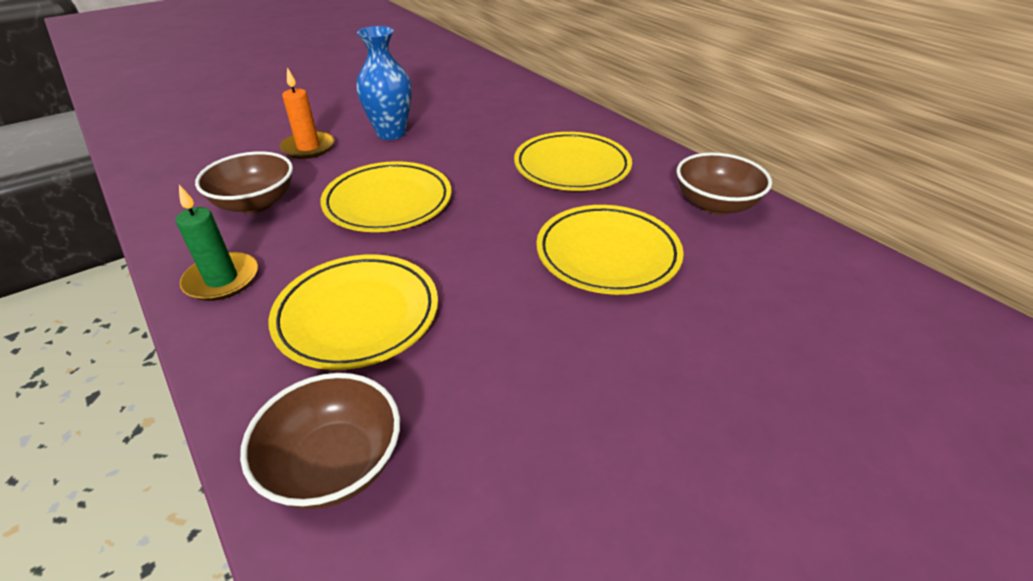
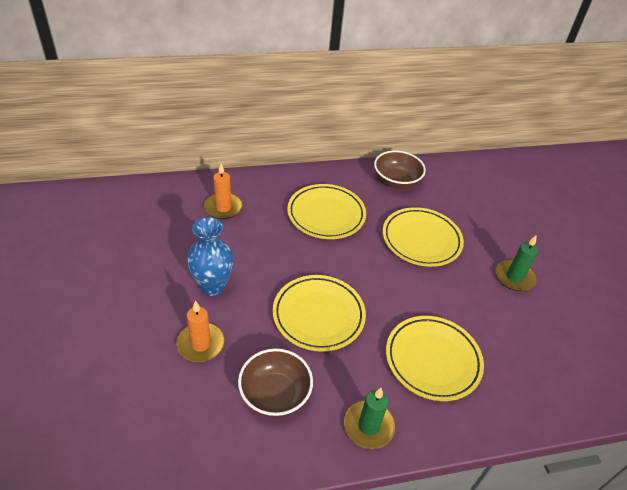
camera: 70 degrees left, 5 degrees up
brown bowl [240,373,400,509] -> none
none -> orange candle [204,163,242,219]
none -> green candle [496,236,538,291]

